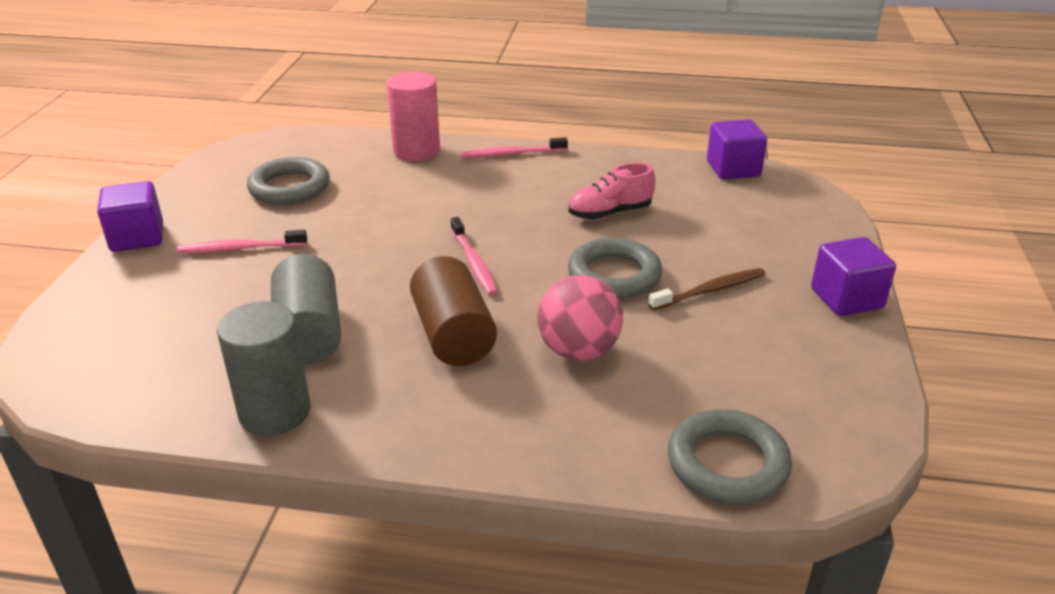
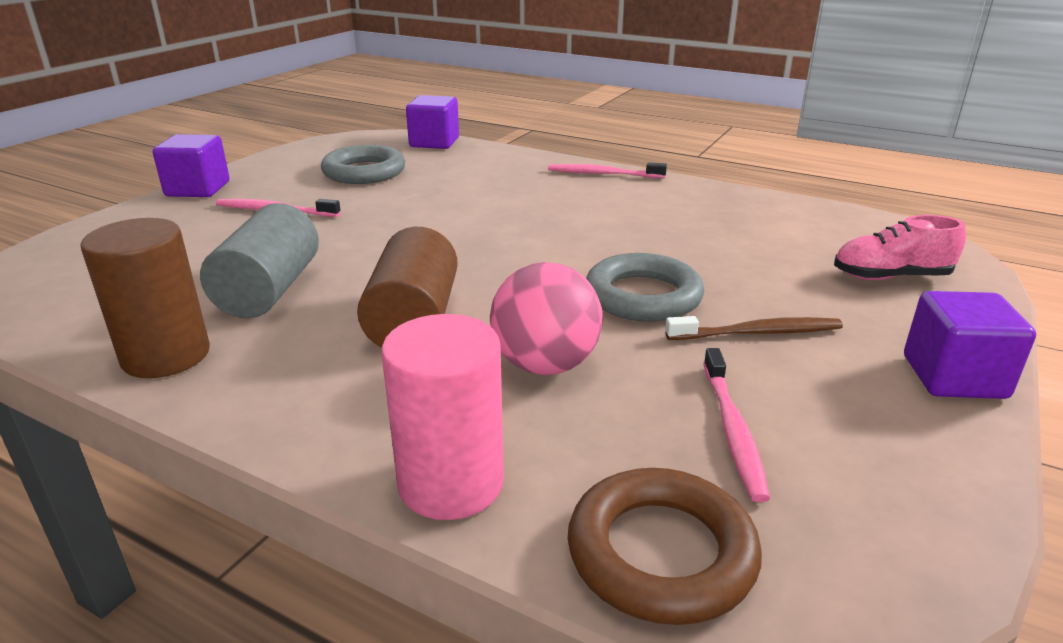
camera: 20 degrees right, 5 degrees down
grey cylinder [217,301,311,436] -> brown cylinder [81,218,210,378]
pink cylinder [387,71,440,161] -> pink cylinder moved to [382,314,504,520]
pink toothbrush [451,217,498,296] -> pink toothbrush moved to [703,348,770,502]
pink shoe [569,163,655,219] -> pink shoe moved to [834,215,966,280]
grey ring [668,409,792,505] -> brown ring [568,468,762,625]
purple cube [707,119,767,179] -> purple cube moved to [406,95,459,149]

